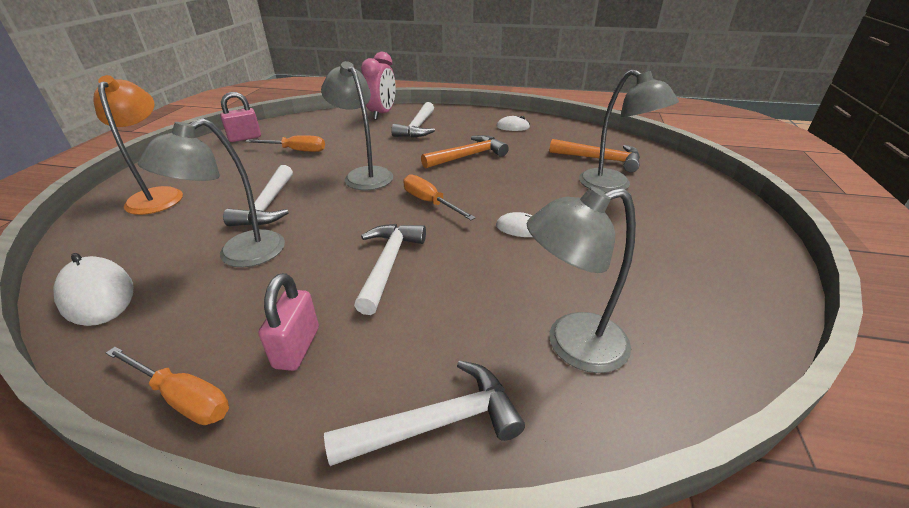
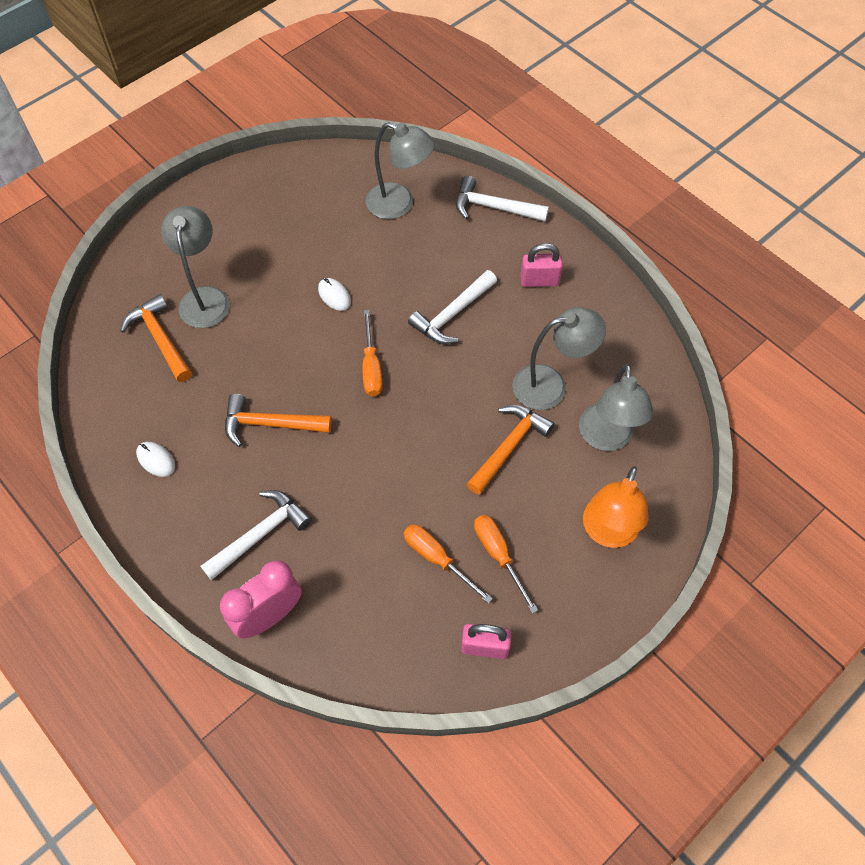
camera: 145 degrees left, 25 degrees up
white mouse [53,253,134,326] -> none
orange screwdriver [106,347,229,425] -> orange screwdriver moved to [474,515,538,614]
white hammer [223,165,293,226] -> orange hammer [467,405,554,495]
pink padlock [258,273,319,371] -> pink padlock turned 45 degrees clockwise [520,243,563,287]
grey lamp [321,61,393,190] -> grey lamp moved to [579,364,654,451]

